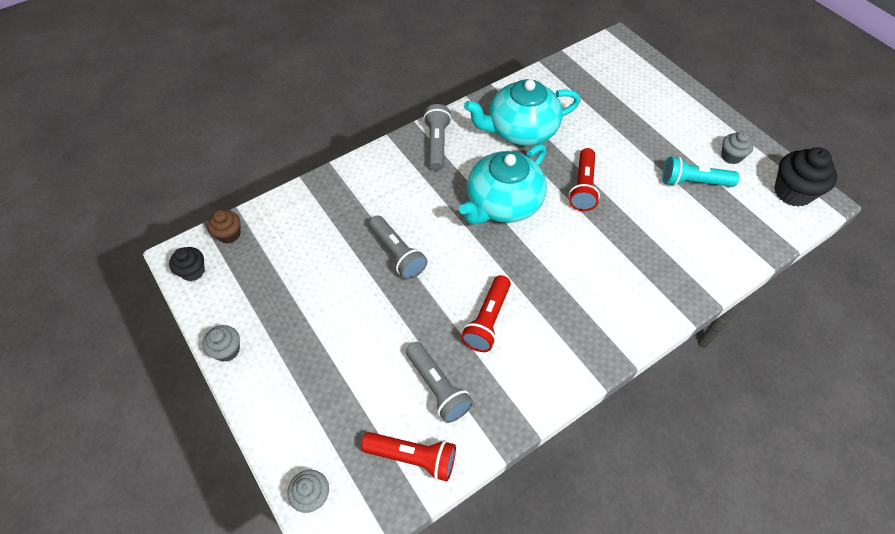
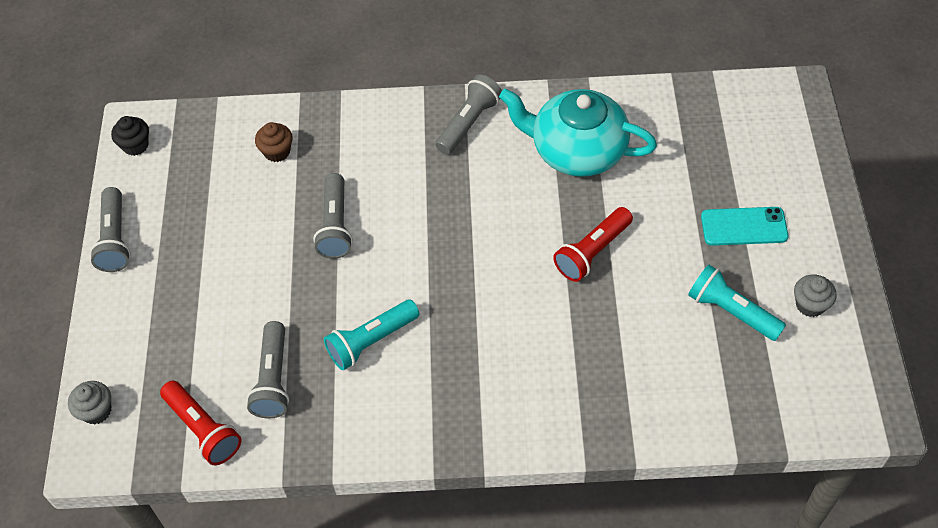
camera: 35 degrees right, 0 degrees up
grey cupcake [203,325,240,362] -> grey flashlight [90,187,131,272]
brown cupcake [207,210,241,243] -> brown cupcake moved to [255,122,293,162]
turquoise teapot [459,144,547,225] -> none
red flashlight [461,275,511,352] -> turquoise flashlight [324,299,420,370]
black cupcake [774,147,837,207] -> none
none -> turquoise phone [701,207,788,246]

